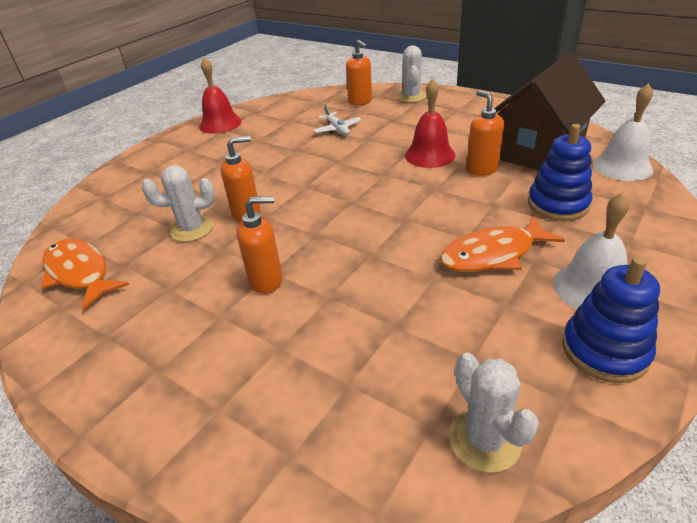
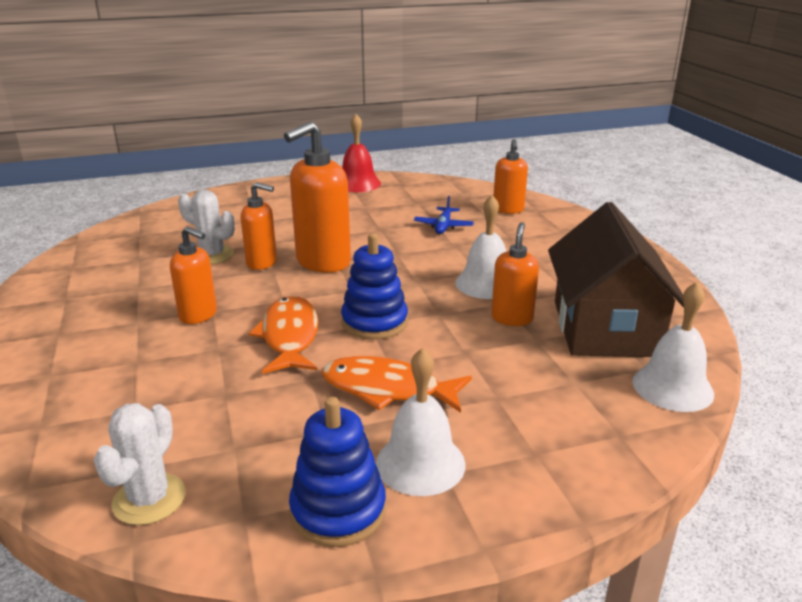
camera: 35 degrees right, 10 degrees down
orange fish [41,239,129,310] -> orange fish moved to [249,296,319,374]
white plane [313,104,362,135] -> blue plane [414,196,474,234]
white cactus [397,45,427,103] -> none
red bell [405,79,455,168] -> white bell [455,195,507,299]
brown house [494,52,605,171] -> brown house turned 75 degrees counterclockwise [548,202,684,357]
blue stacking toy [528,124,592,221] -> blue stacking toy moved to [341,233,408,340]
none -> orange soap dispenser [284,121,351,273]

